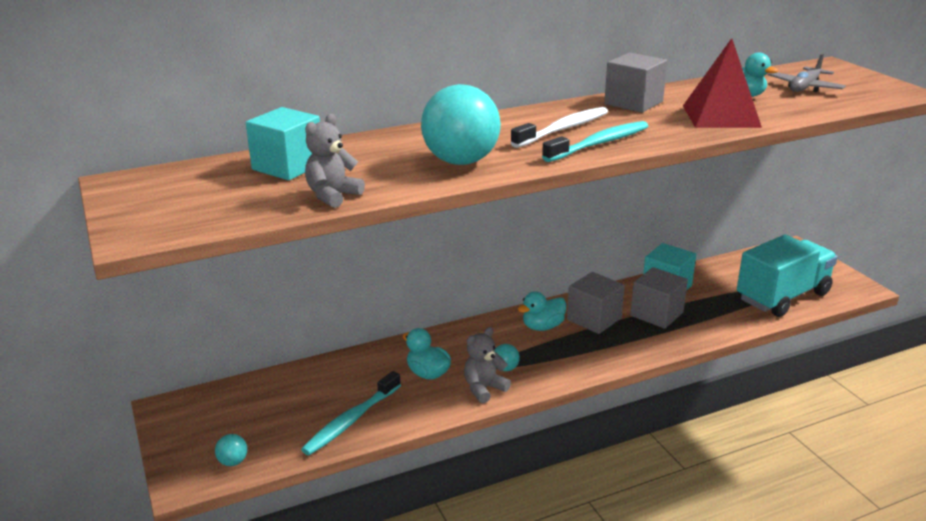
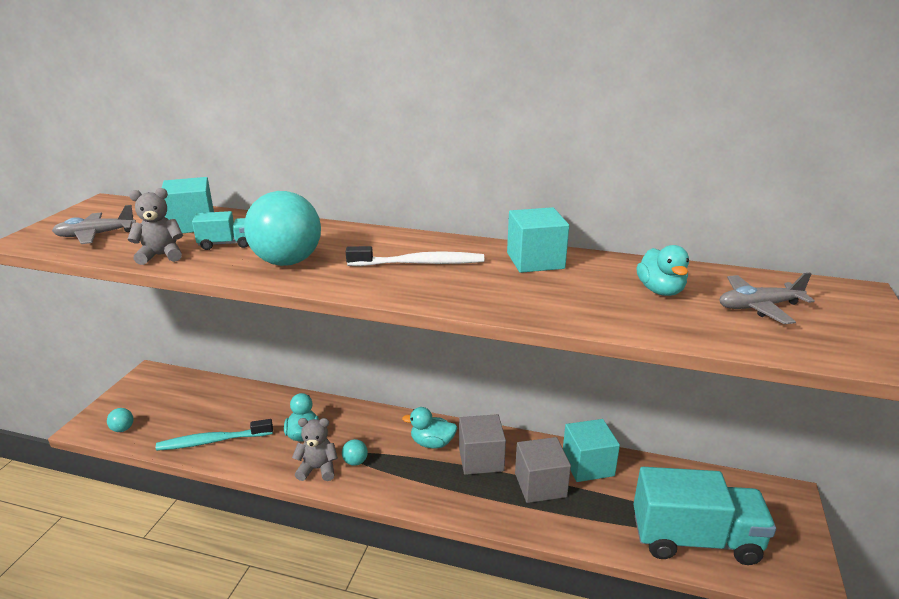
camera: 40 degrees right, 0 degrees up
turquoise toothbrush [542,121,648,162] -> none
grey cube [604,52,667,113] -> turquoise cube [507,207,569,273]
red pyramid [683,38,762,128] -> none
none -> grey plane [52,205,136,244]
none -> turquoise truck [192,211,249,250]

